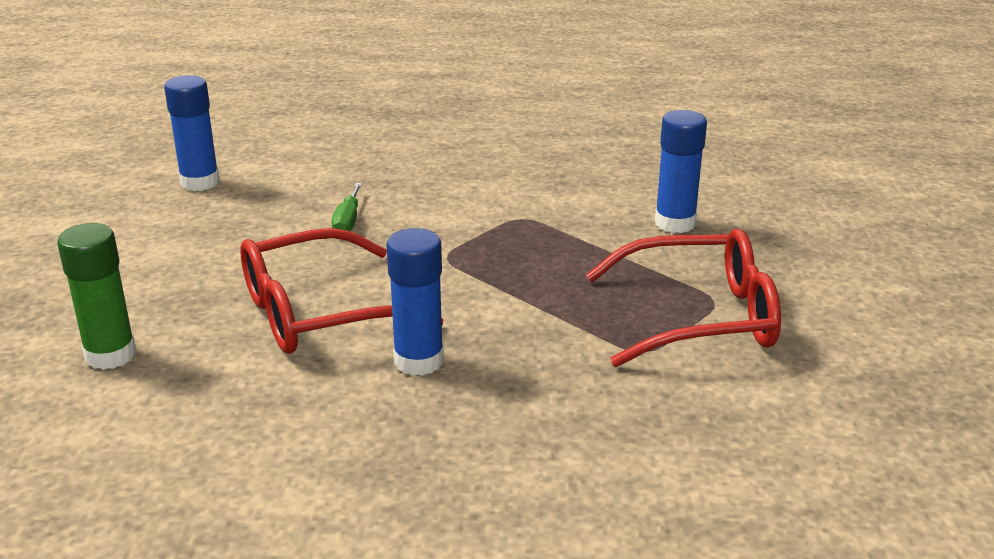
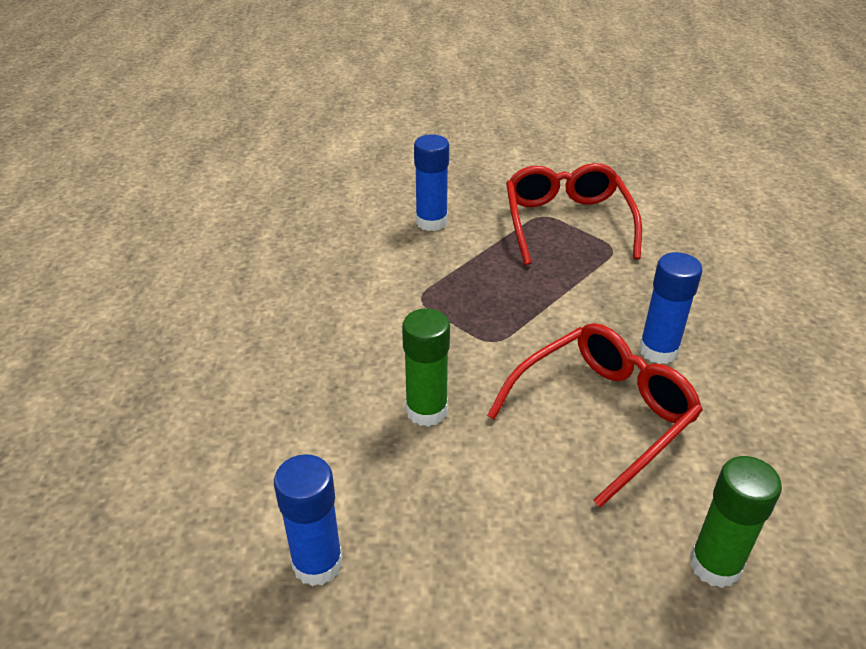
camera: 90 degrees left, 10 degrees up
red glasses [240,228,443,354] -> red glasses turned 105 degrees counterclockwise [487,323,703,508]
green screwdriver [332,183,362,231] -> green glue stick [402,308,450,427]

